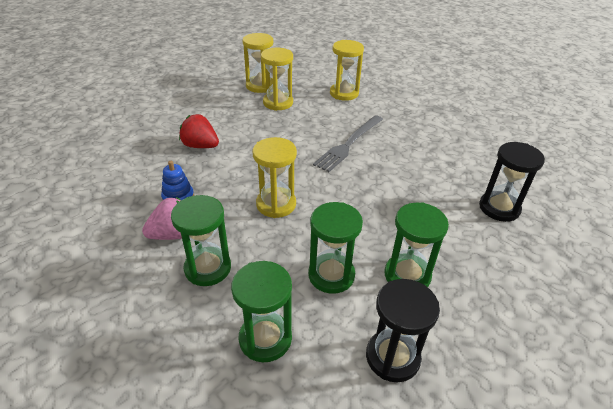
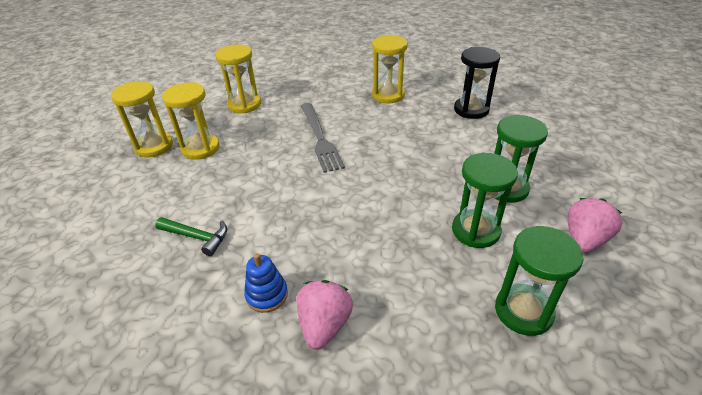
camera: 50 degrees left, 0 degrees up
green hourglass [171,195,231,286] -> none
red strawberry [179,114,219,148] -> green hammer [155,217,227,256]
yellow hourglass [253,137,297,218] -> yellow hourglass moved to [372,35,408,103]
black hourglass [366,279,440,382] -> pink strawberry [568,198,623,253]

